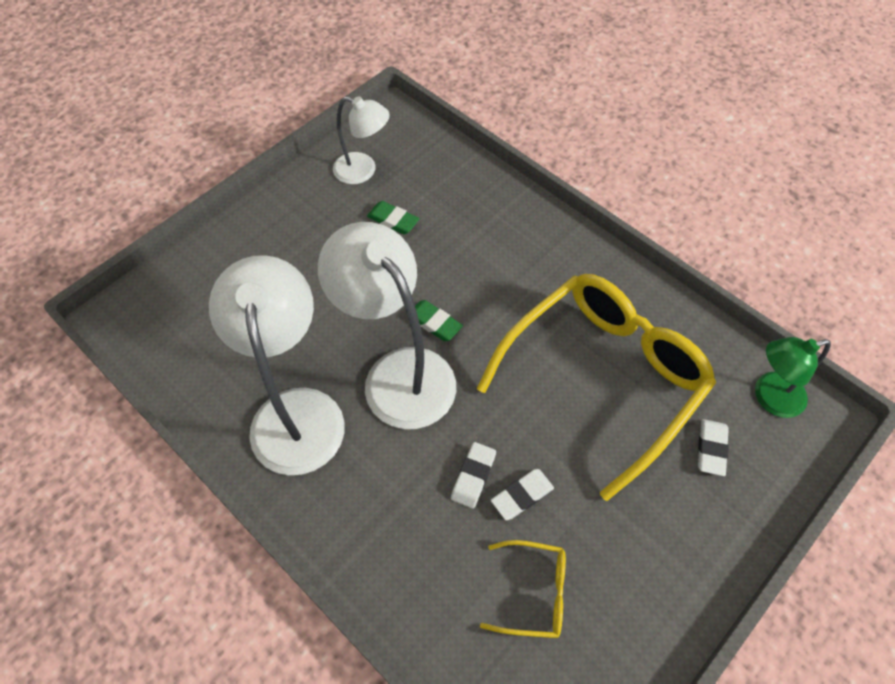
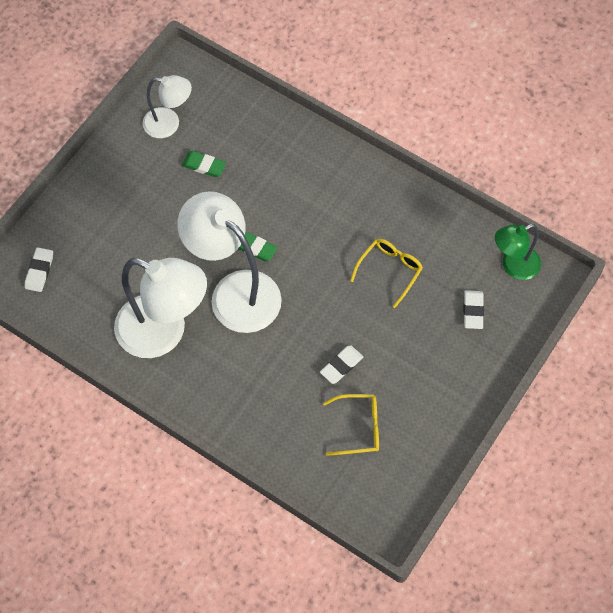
camera: 10 degrees left, 5 degrees up
white lamp [209,255,345,475] -> white lamp turned 135 degrees clockwise [114,258,207,358]
white eraser [451,442,496,509] -> white eraser moved to [25,247,53,292]
yellow glasses [477,274,716,501] -> yellow glasses [350,239,423,308], size x0.43

